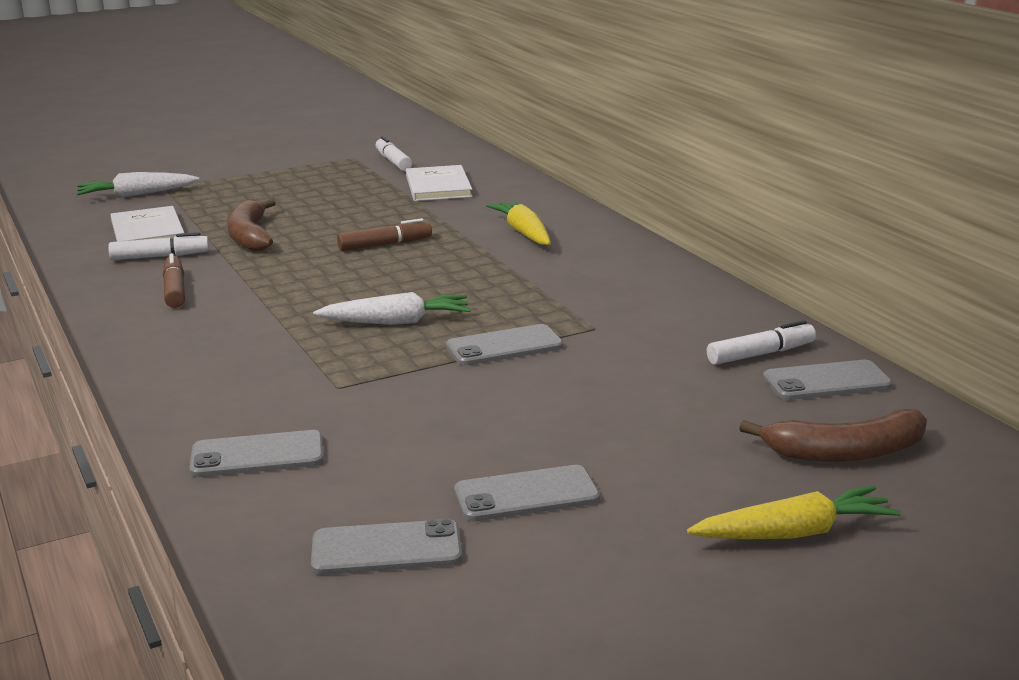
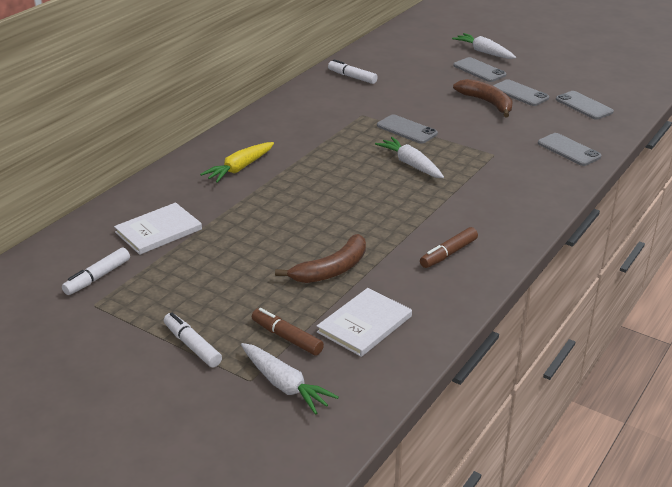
camera: 120 degrees left, 10 degrees up
white marker [108,232,209,260] -> white marker moved to [164,313,222,367]
brown marker [337,218,432,251] -> brown marker moved to [252,308,324,355]
yellow carrot [687,486,901,539] -> white carrot [452,33,516,59]
brown banana [739,409,927,462] -> brown banana moved to [453,79,513,117]
grey phone [763,360,892,400] -> grey phone moved to [453,57,507,82]

